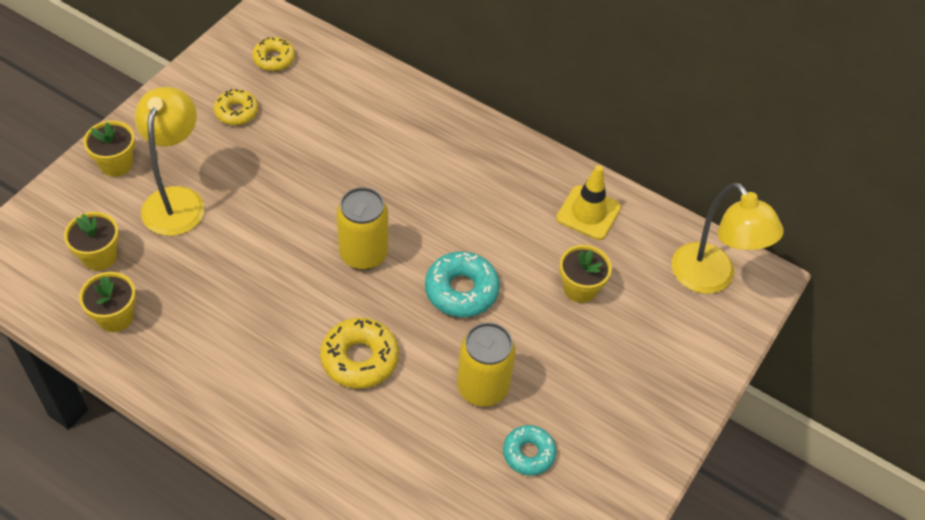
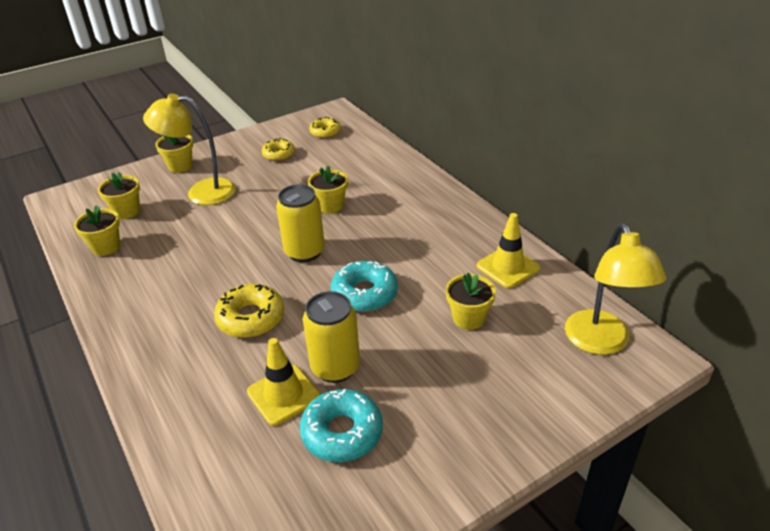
camera: 30 degrees right, 15 degrees down
yellow lamp [135,87,205,236] -> yellow lamp turned 120 degrees counterclockwise [143,93,236,205]
turquoise donut [503,425,556,476] -> turquoise donut [300,389,383,462], size x1.53
none -> yellow traffic cone [247,338,320,426]
none -> yellow flower pot [308,166,348,214]

